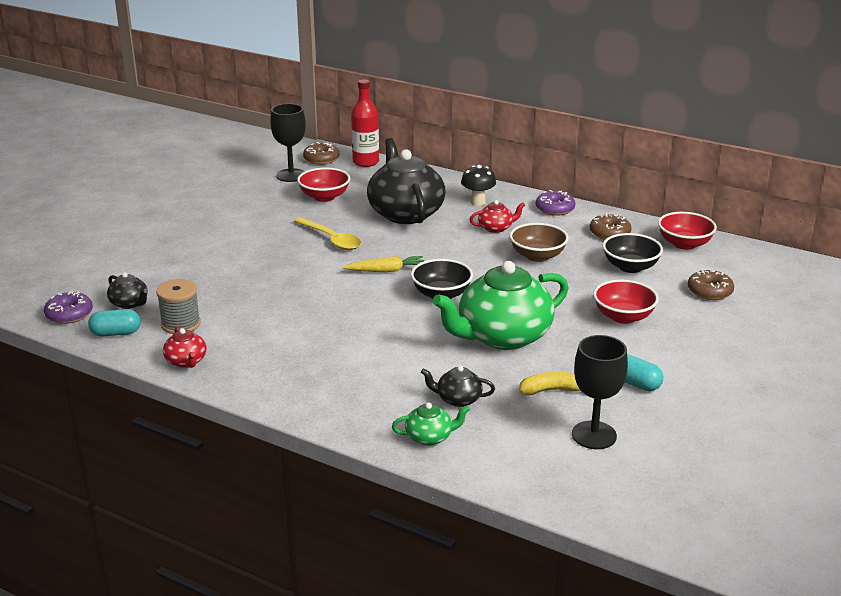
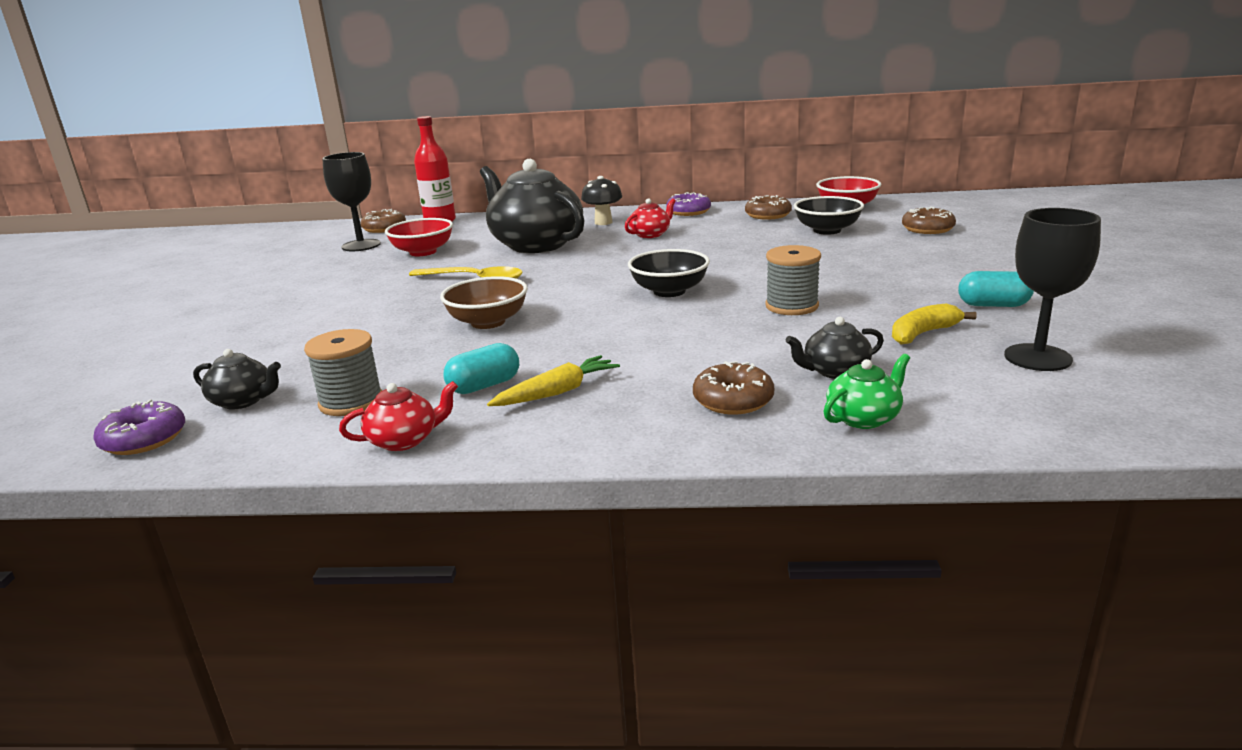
camera: 25 degrees left, 5 degrees down
turquoise capsule [88,309,141,337] -> turquoise capsule moved to [444,343,519,394]
red teapot [163,327,206,368] -> red teapot turned 60 degrees counterclockwise [339,381,458,451]
yellow carrot [343,256,424,272] -> yellow carrot moved to [487,355,620,406]
green teapot [433,261,569,350] -> grey spool [765,245,821,315]
brown bowl [510,223,568,262] -> brown bowl moved to [440,276,528,329]
red bowl [593,280,659,324] -> none
none -> brown donut [693,361,774,414]

